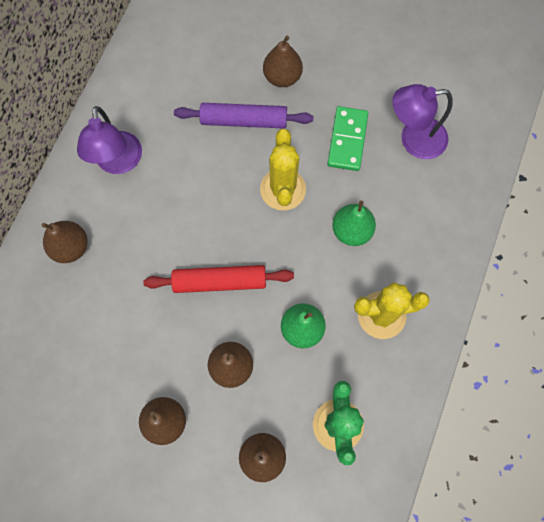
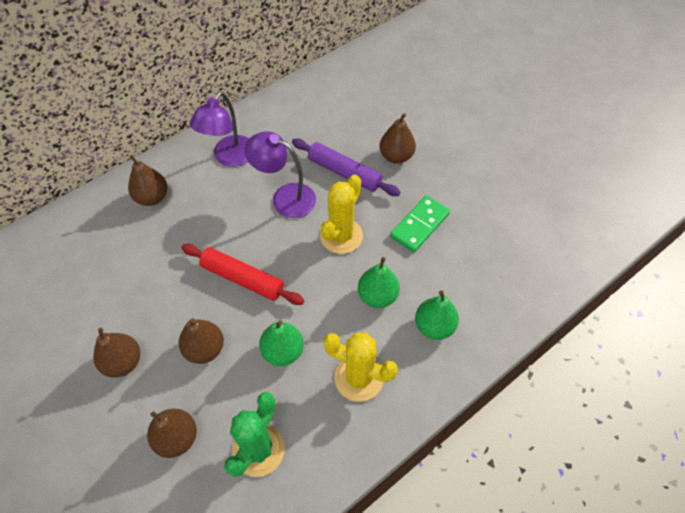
camera: 30 degrees right, 15 degrees down
purple lamp [392,84,453,159] -> purple lamp moved to [244,131,316,218]
none -> green pear [415,290,459,340]

